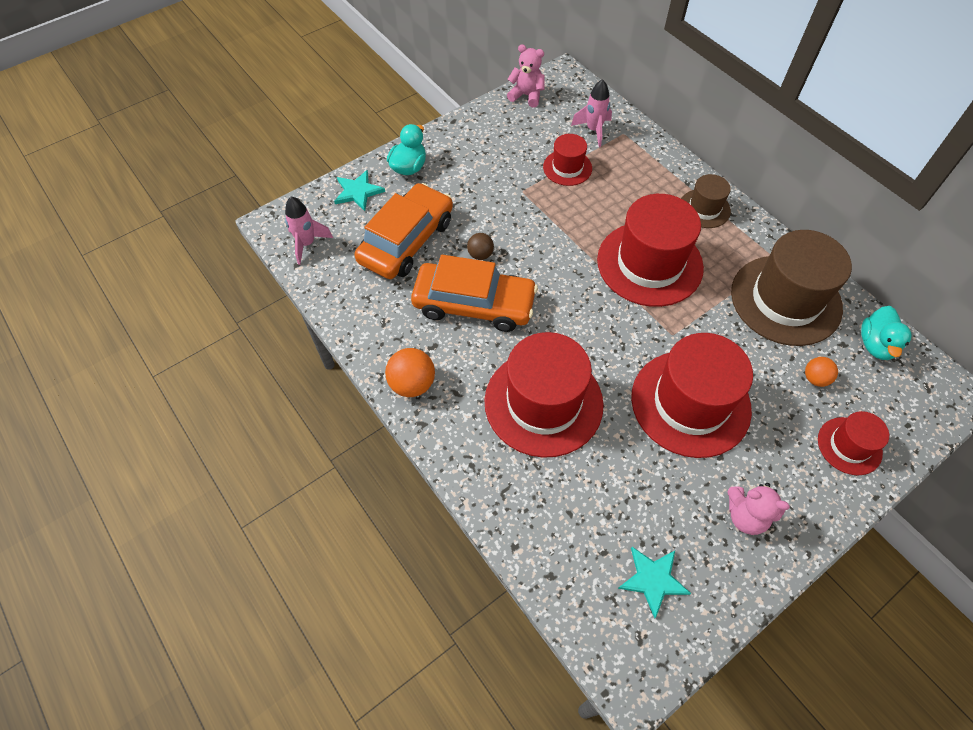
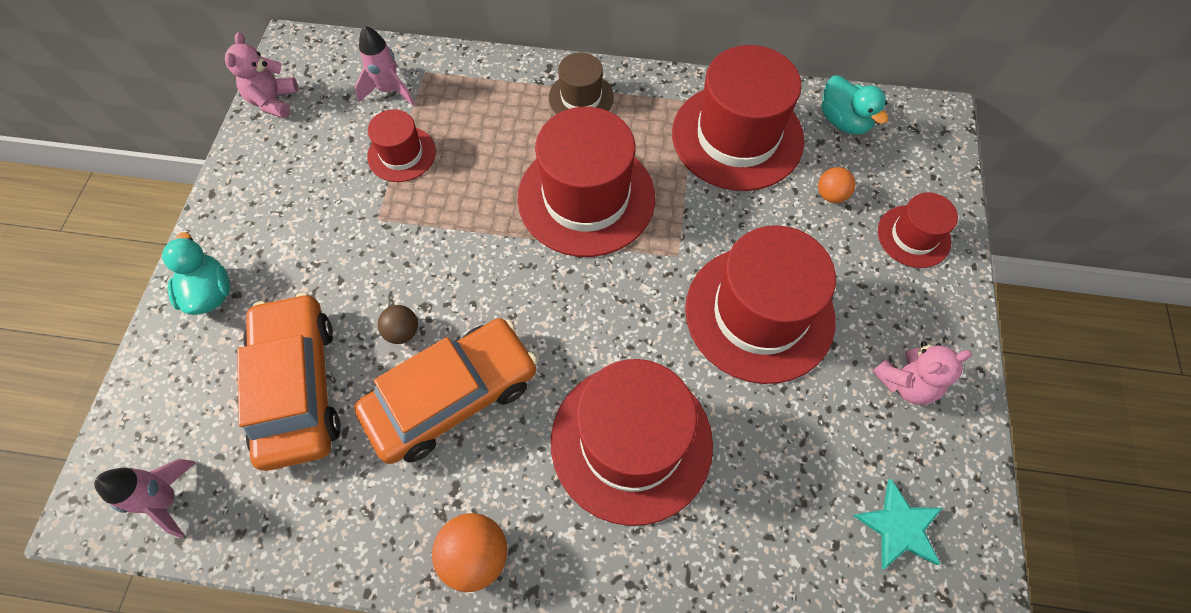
camera: 45 degrees left, 5 degrees up
turquoise star [334,170,385,211] -> none
pink teddy bear [507,44,545,108] -> pink teddy bear turned 60 degrees counterclockwise [225,32,298,118]
brown hat [731,230,852,346] -> red hat [672,45,804,191]

